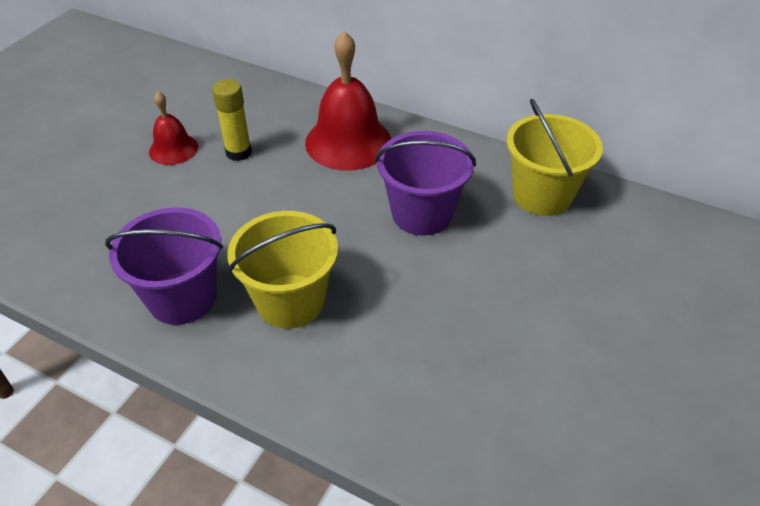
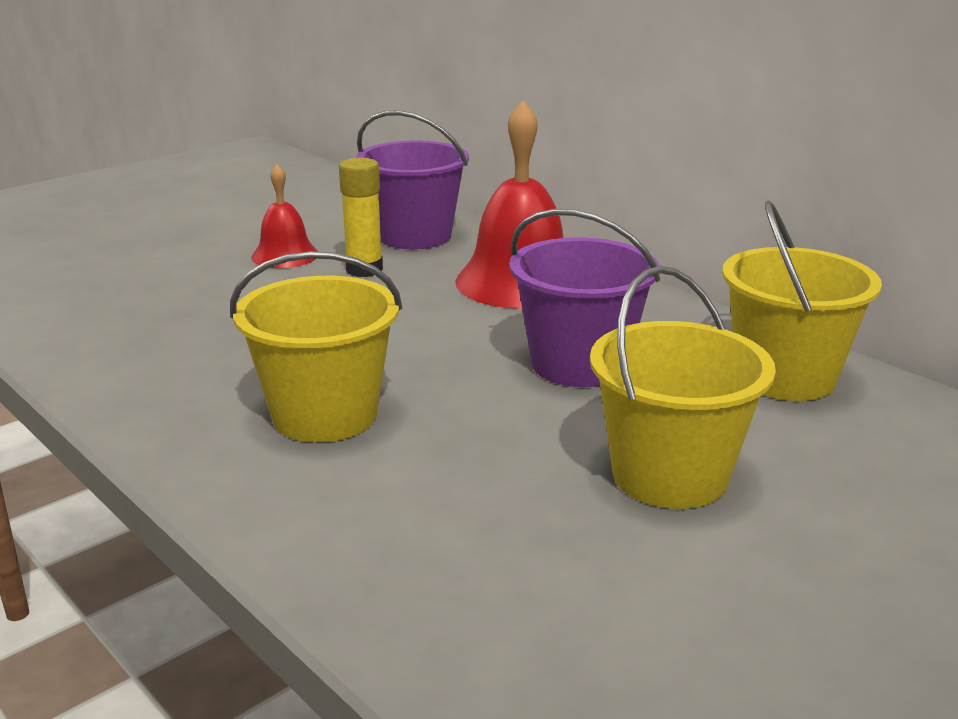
camera: 20 degrees right, 20 degrees down
purple bucket [105,207,223,325] -> purple bucket moved to [356,110,469,249]
none -> yellow bucket [590,266,776,509]

